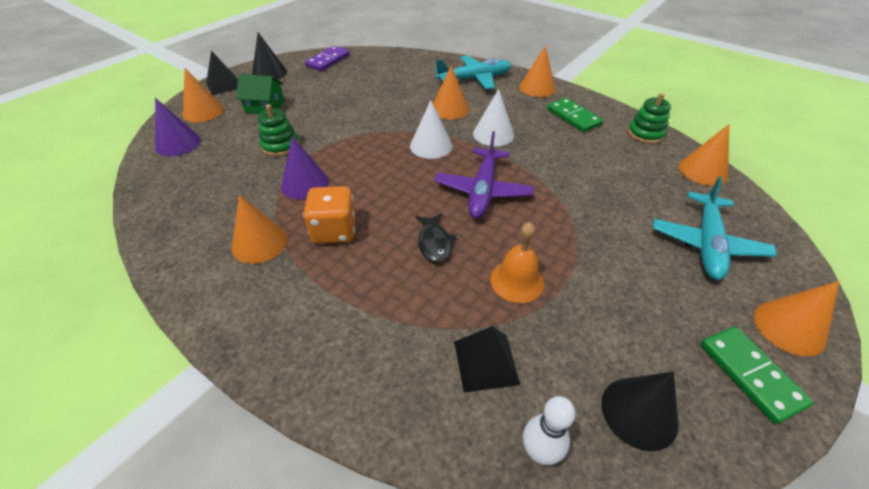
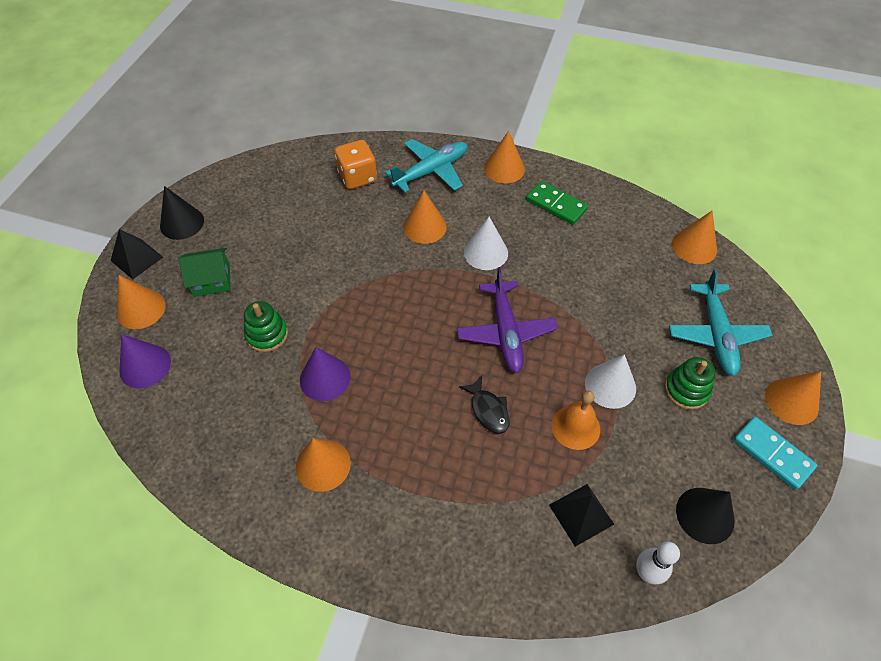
camera: 20 degrees left, 10 degrees up
orange dice [303,186,356,244] -> orange dice moved to [335,140,377,189]
purple domino [305,46,350,71] -> none
white cone [410,100,452,159] -> white cone moved to [585,354,636,409]
green stacking toy [628,93,671,144] -> green stacking toy moved to [664,357,715,410]
green domino [701,326,814,424] -> turquoise domino [733,417,818,490]

